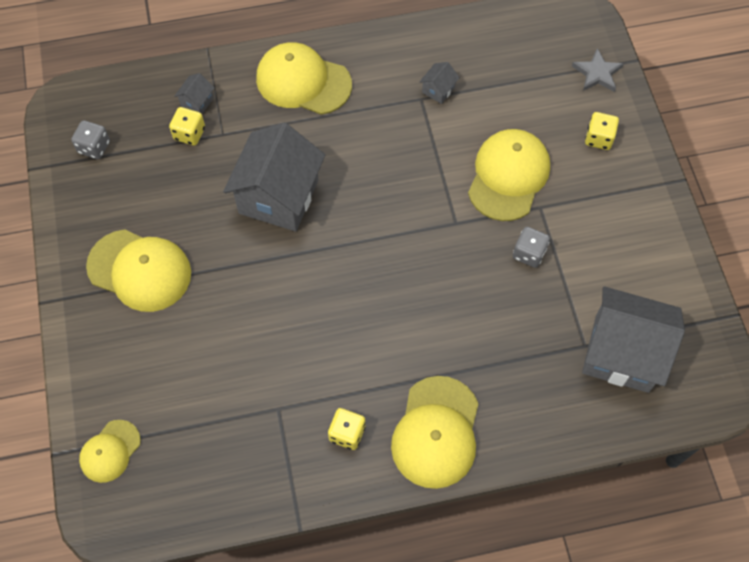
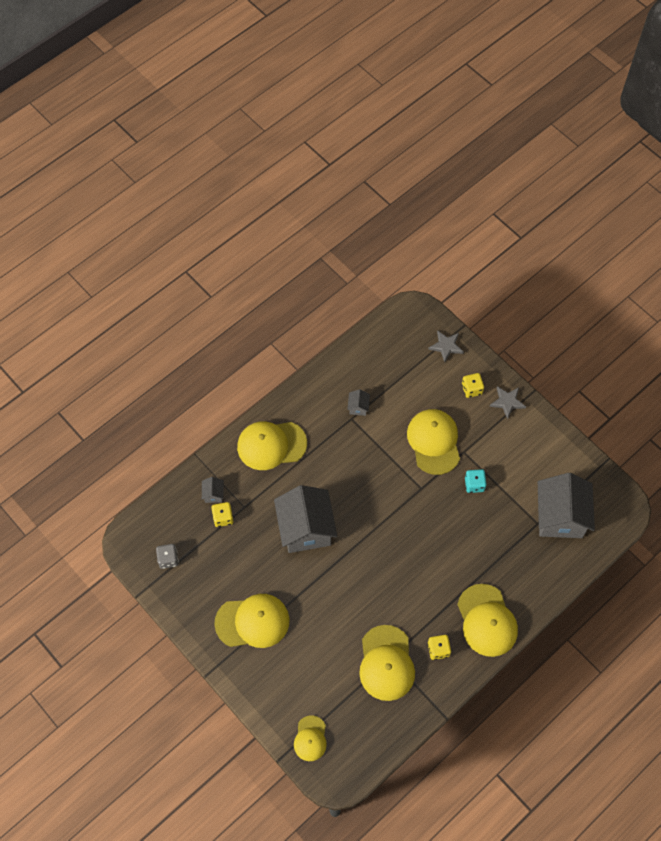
camera: 30 degrees left, 0 degrees up
grey dice [513,227,550,268] -> turquoise dice [465,469,487,493]
grey house [582,286,685,393] -> grey house turned 75 degrees counterclockwise [538,473,595,538]
none -> yellow cap [359,625,415,701]
none -> grey star [490,386,526,419]

